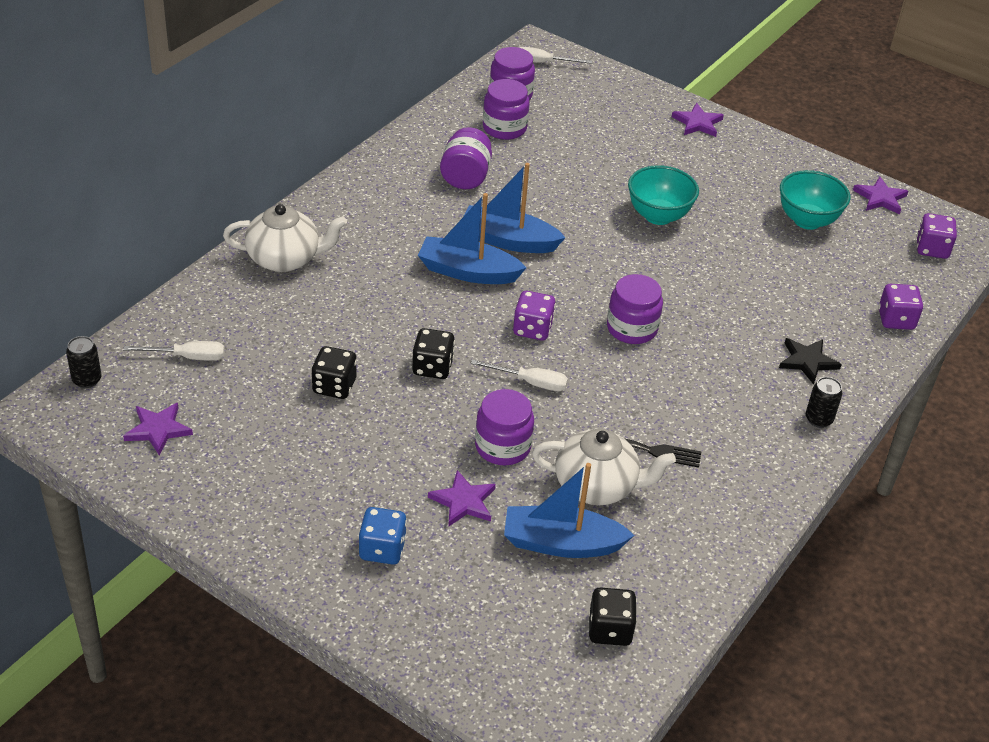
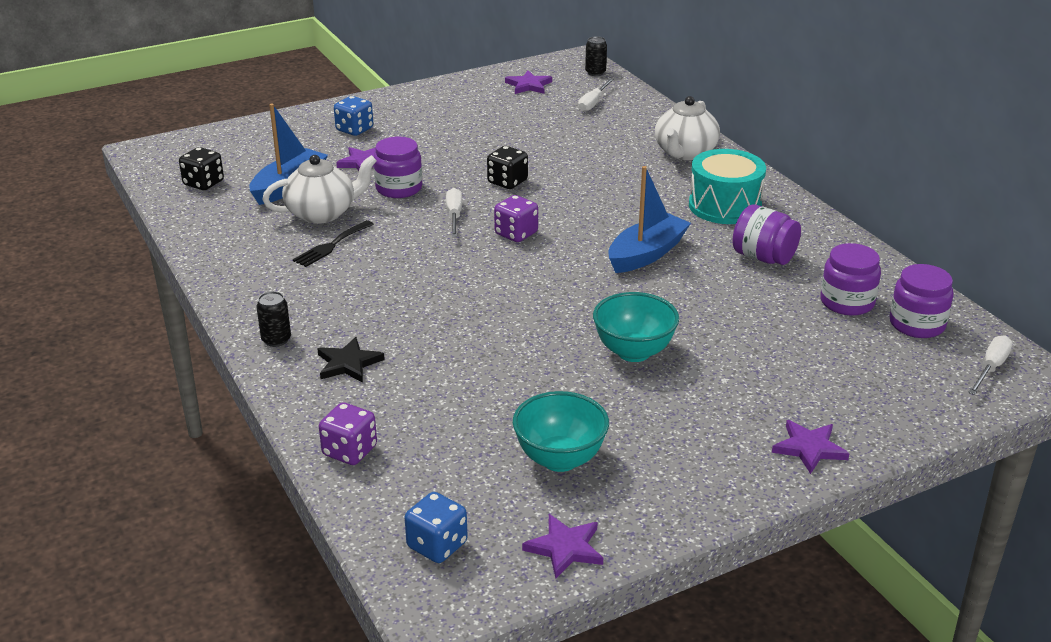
camera: 120 degrees right, 10 degrees down
black dice [311,346,357,399] -> none
blue boat [418,193,526,284] -> none
white screwdriver [470,359,568,391] -> white screwdriver turned 135 degrees clockwise [446,188,462,237]
white teapot [532,429,676,505] -> white teapot turned 150 degrees counterclockwise [262,155,377,224]
purple jar [607,274,663,344] -> none
purple dice [916,213,957,259] -> blue dice [405,492,468,563]
none -> turquoise drum [689,149,766,224]

